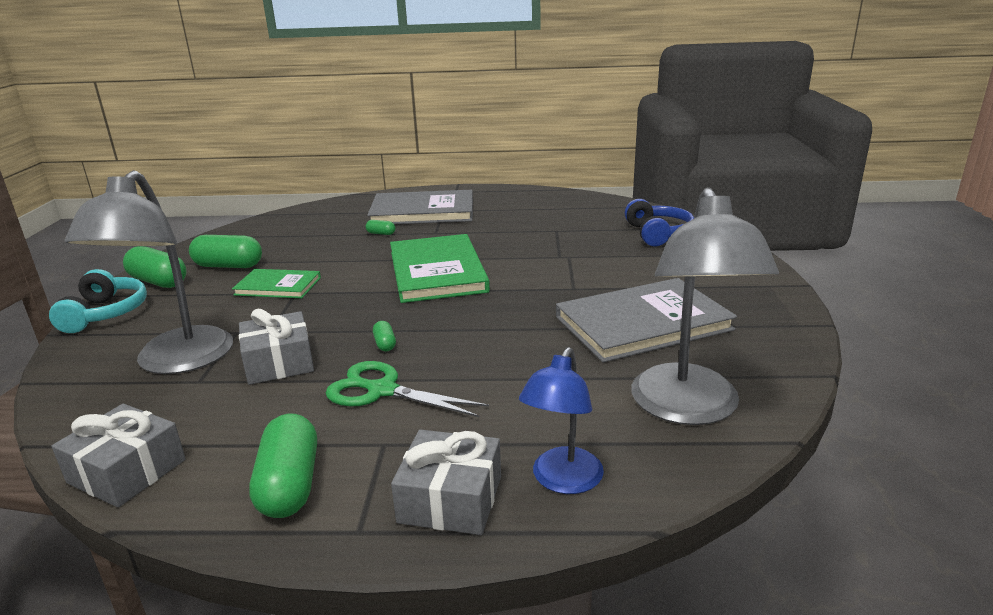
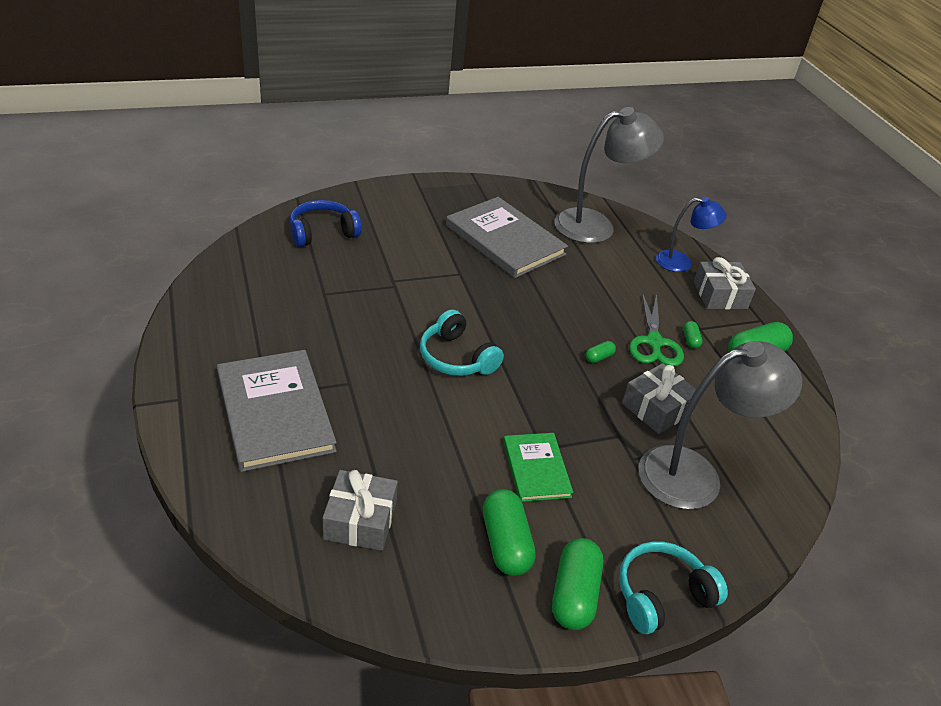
camera: 115 degrees left, 15 degrees up
grey gift [52,404,186,507] -> grey gift moved to [323,470,398,551]
green capsule [366,220,395,235] -> green capsule moved to [683,321,703,349]
green book [390,234,490,303] -> turquoise headphones [420,309,504,376]

